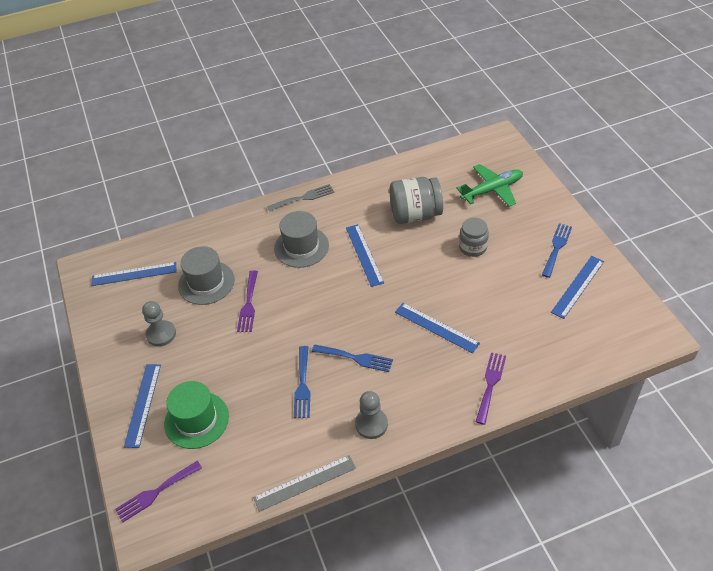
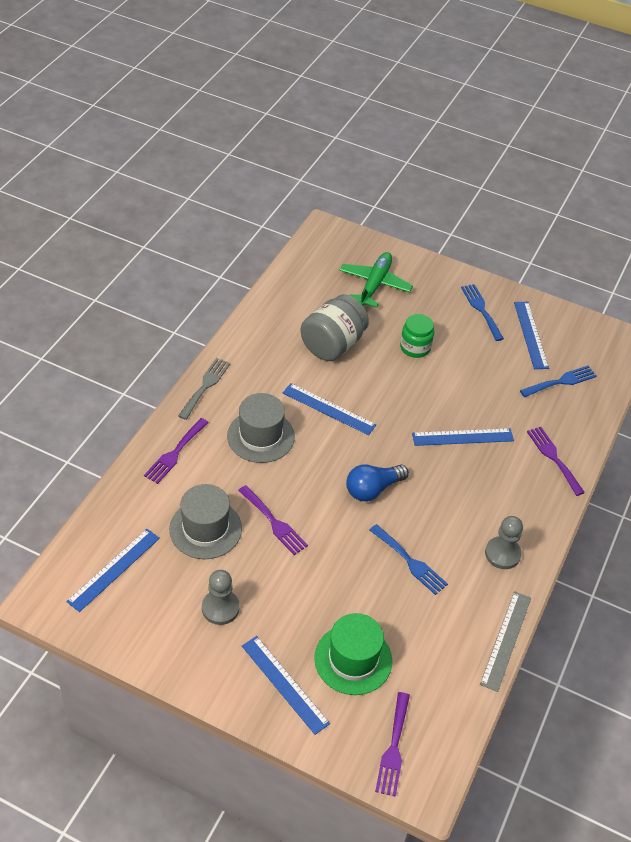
camera: 50 degrees left, 0 degrees up
blue fork [312,344,393,372] -> blue fork moved to [520,366,597,397]
grey jar [459,218,489,257] -> green jar [400,314,434,358]
none -> purple fork [144,418,209,484]
none -> blue light bulb [346,465,409,501]

